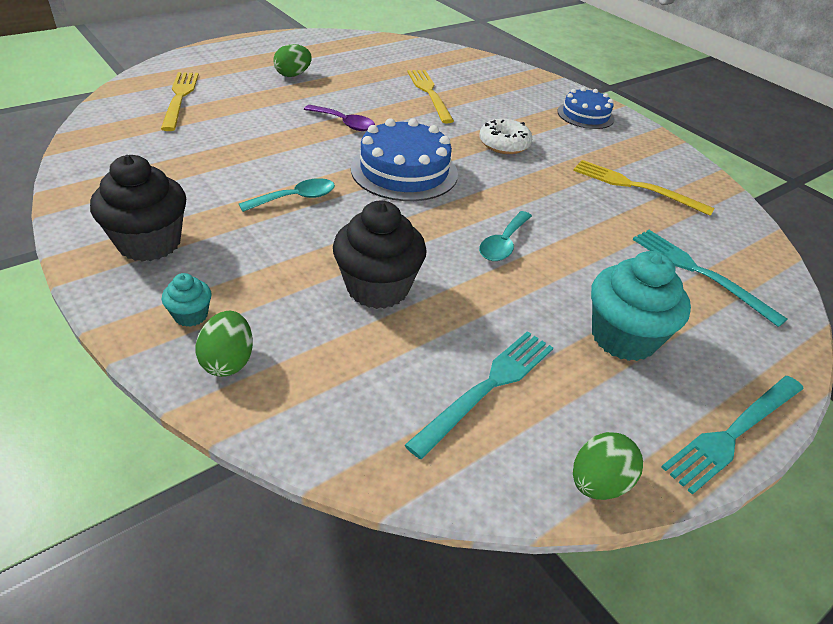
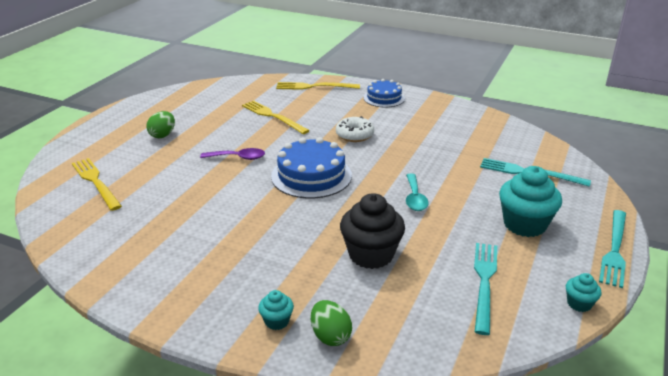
camera: 25 degrees left, 10 degrees down
black cupcake [90,155,186,262] -> none
turquoise spoon [239,178,335,212] -> none
yellow fork [573,160,714,216] -> yellow fork moved to [276,82,360,90]
green egg [573,432,643,500] -> turquoise cupcake [566,273,602,312]

